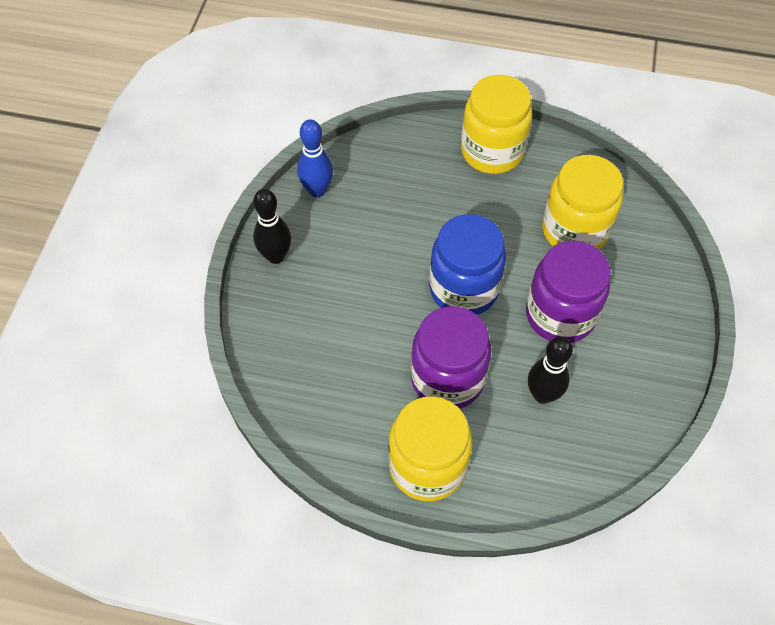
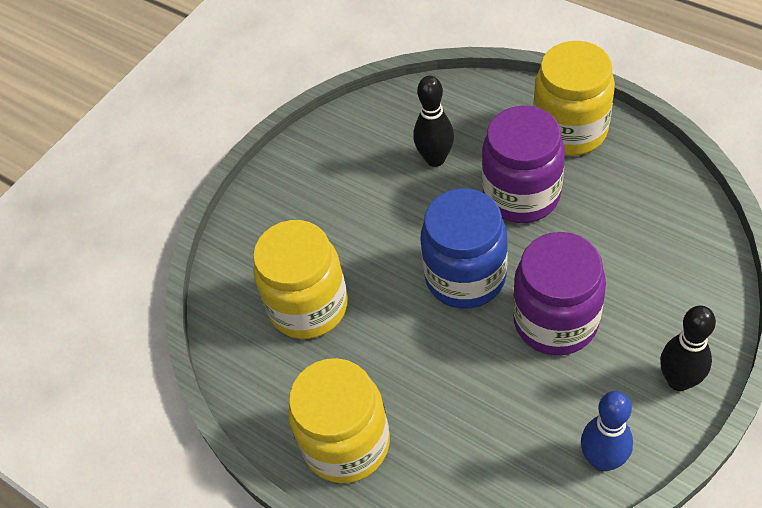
camera: 150 degrees left, 5 degrees down
purple jar [526,241,611,343] -> purple jar moved to [513,232,606,355]

